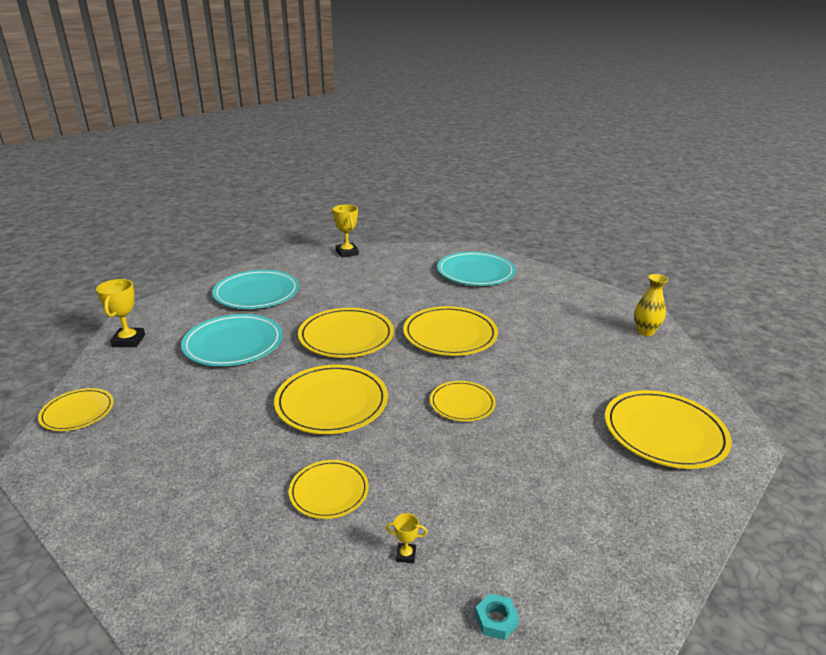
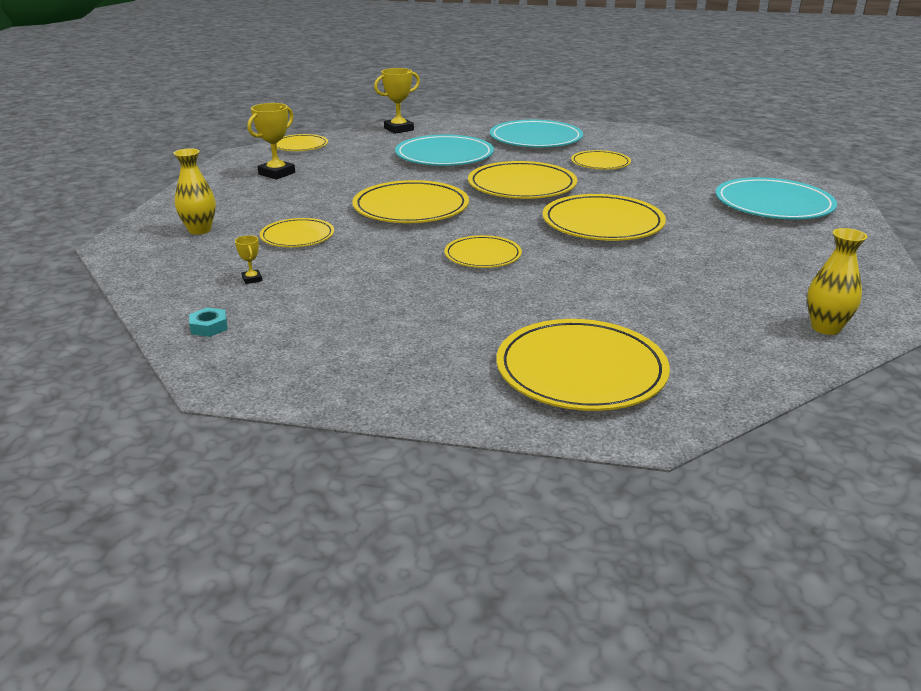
camera: 60 degrees right, 0 degrees up
yellow trophy [333,204,359,258] -> yellow trophy moved to [247,103,295,179]
none -> yellow vase [174,148,216,235]
none -> yellow plate [571,150,631,170]

